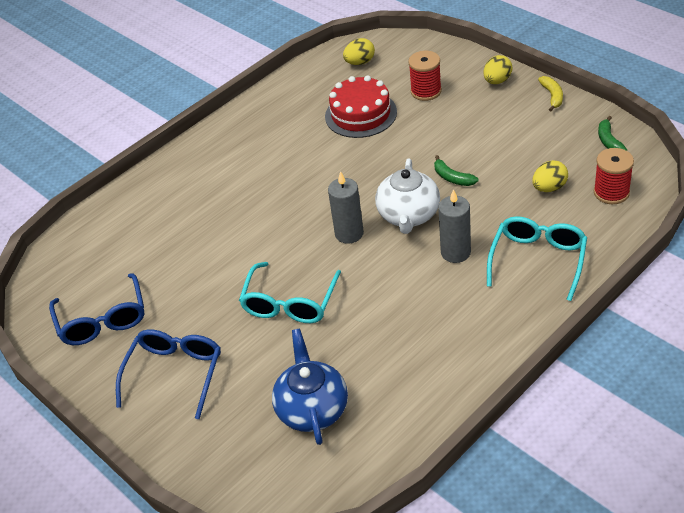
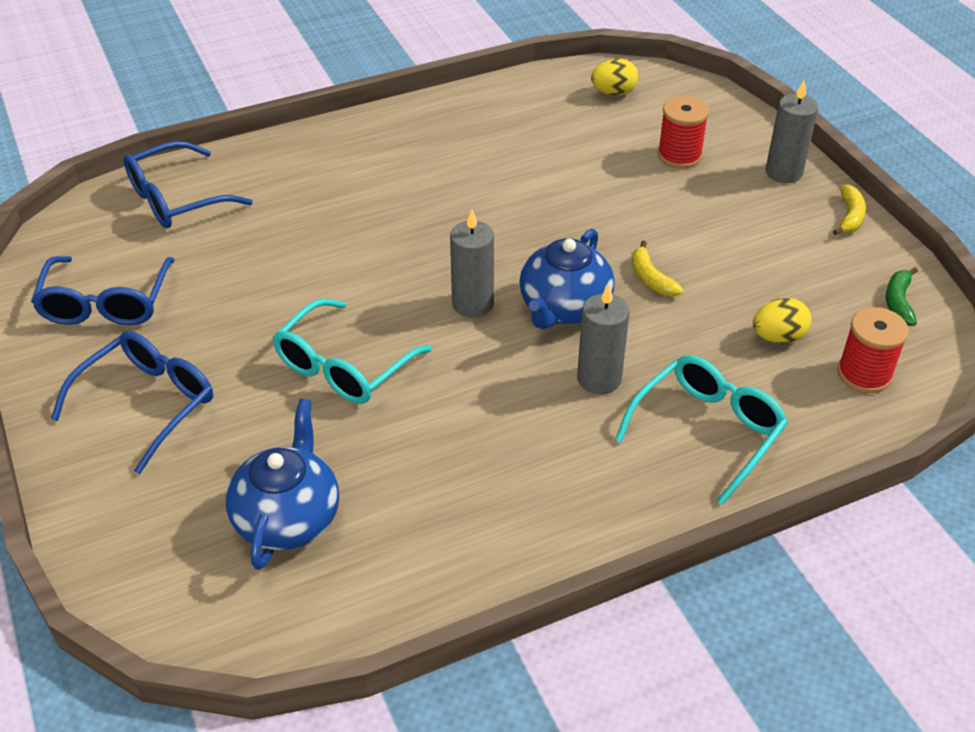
camera: 15 degrees right, 0 degrees up
red cake [325,75,397,138] -> none
white teapot [375,158,440,234] -> blue teapot [519,229,615,329]
green banana [434,155,479,186] -> yellow banana [632,241,684,297]
yellow egg [484,55,512,84] -> grey candle [765,80,818,183]
none -> blue glasses [124,141,253,228]

